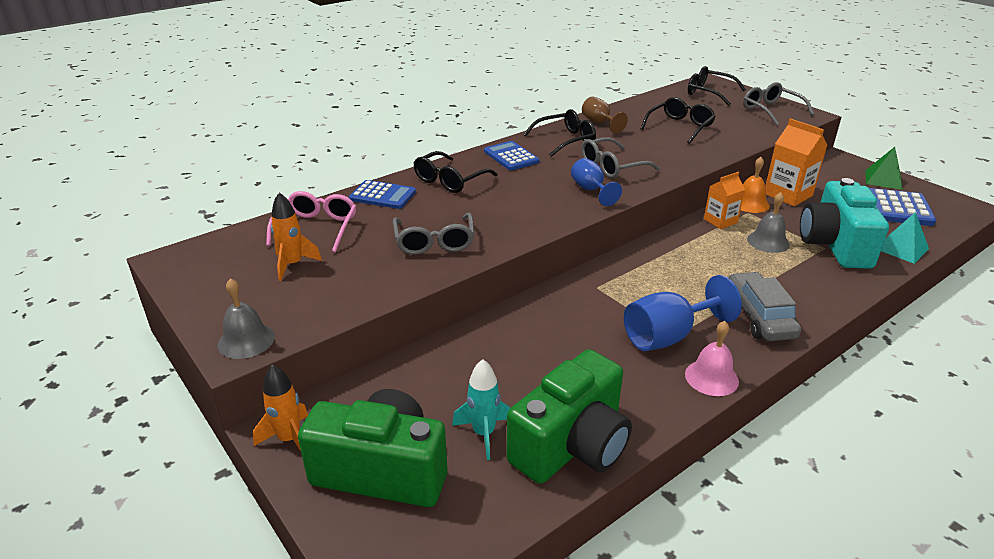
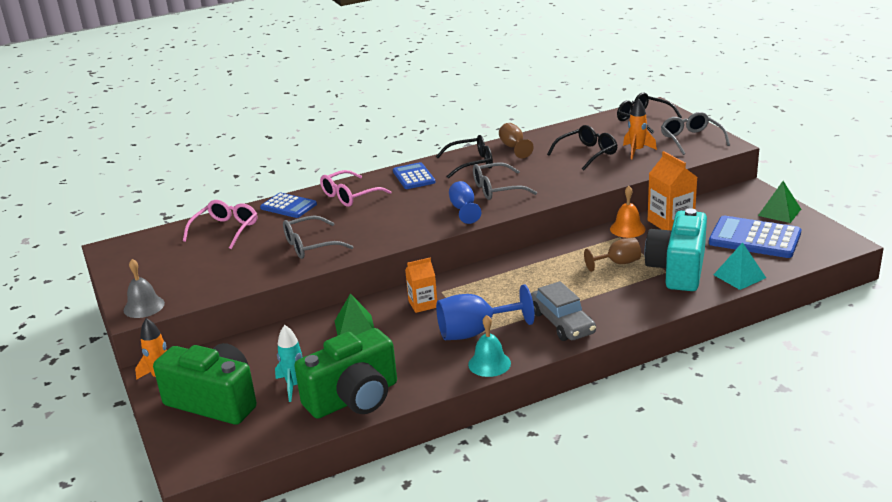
camera: 15 degrees right, 5 degrees down
orange rocket [271,192,322,281] -> orange rocket moved to [623,99,657,159]
grey glasses [393,213,474,255] -> grey glasses turned 60 degrees clockwise [283,216,354,259]
black glasses [413,151,497,193] -> pink glasses [320,170,392,207]
pink bell [685,321,739,396] -> turquoise bell [468,315,511,377]
orange carton [704,172,745,229] -> orange carton moved to [405,258,437,313]
grey car [728,272,801,341] -> grey car turned 150 degrees clockwise [531,281,596,341]
grey bell [747,192,790,253] -> brown goblet [584,237,641,272]
none -> green pyramid [335,293,374,336]

